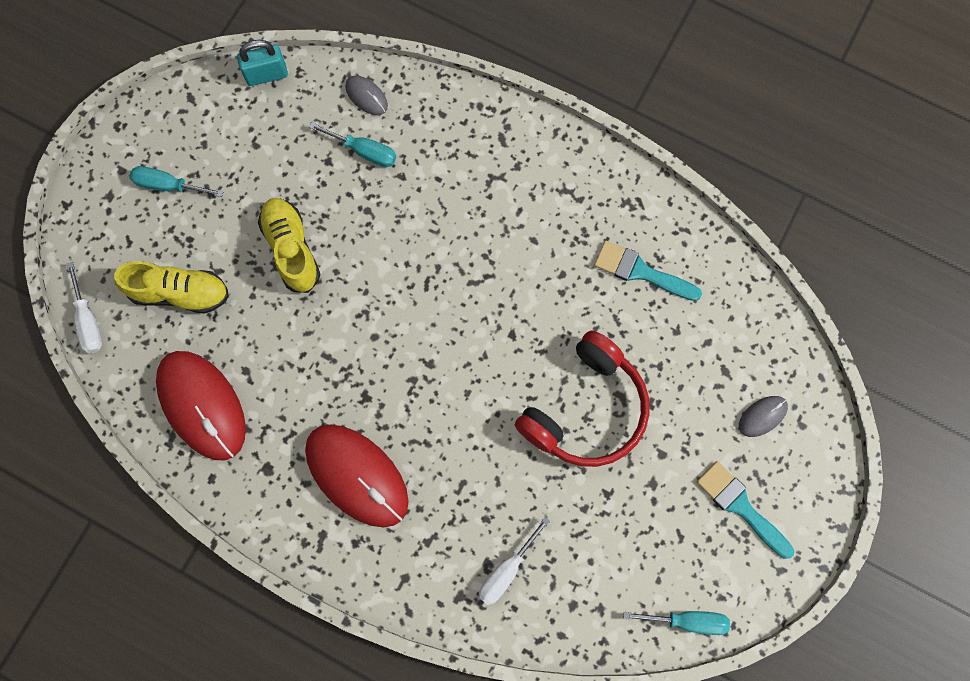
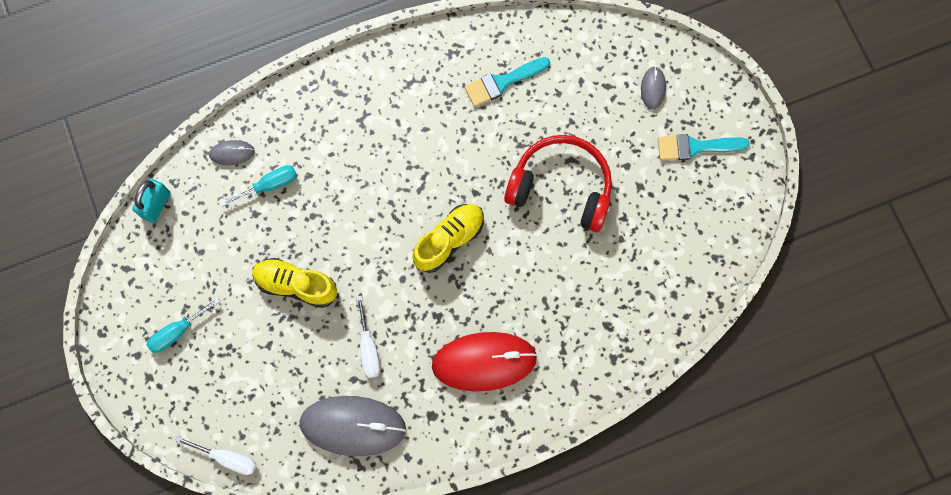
camera: 50 degrees left, 0 degrees up
yellow shoe [114,261,229,314] -> yellow shoe moved to [412,204,484,273]
red mouse [156,351,246,460] -> grey mouse [300,396,406,456]
white screwdriver [479,517,550,605] -> white screwdriver moved to [357,296,380,378]
red headphones [515,331,650,467] -> red headphones turned 60 degrees counterclockwise [504,135,612,232]
turquoise screwdriver [623,611,730,635] -> none

